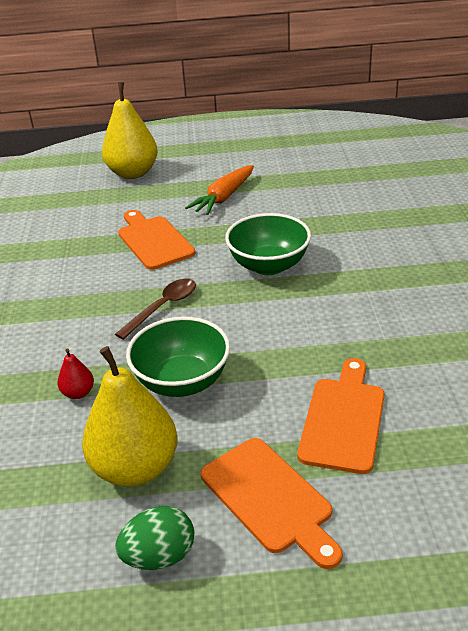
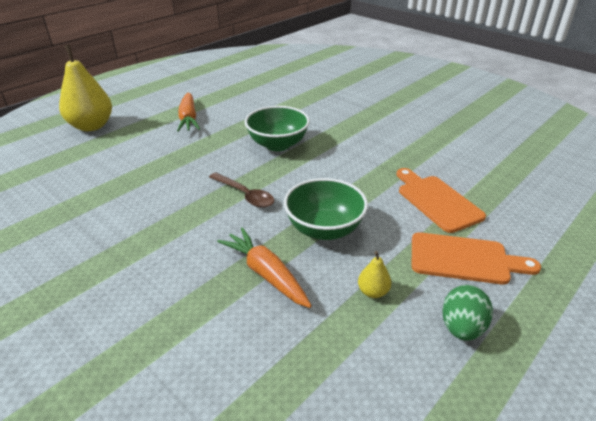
camera: 45 degrees left, 0 degrees up
red pear [57,349,94,399] -> orange carrot [217,227,312,308]
yellow pear [82,346,177,487] -> yellow pear [358,251,392,298], size x0.43
brown spoon [115,279,196,340] -> brown spoon turned 135 degrees clockwise [209,173,274,208]
orange cutting board [118,210,195,270] -> none

